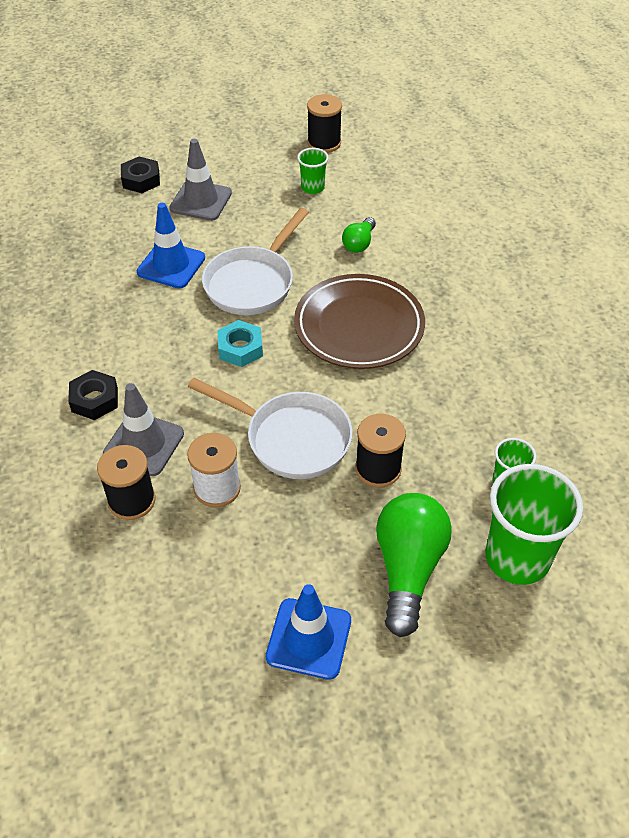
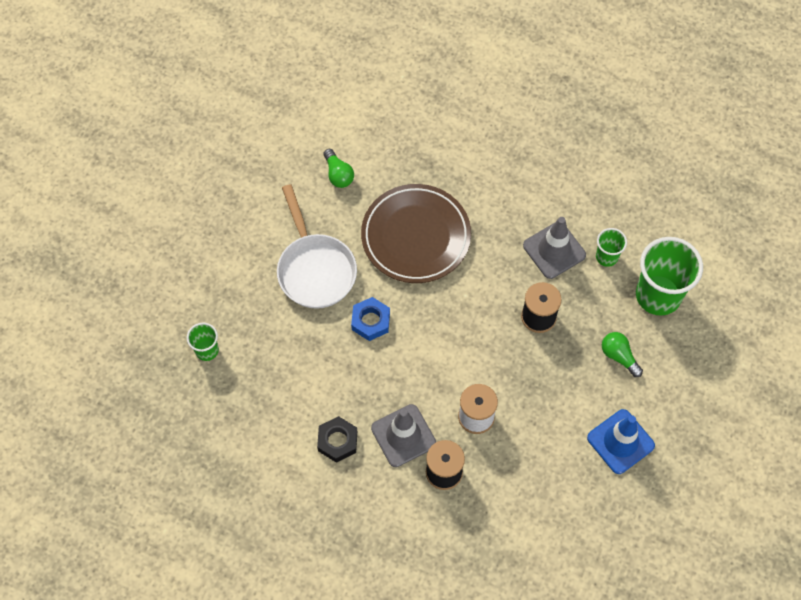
camera: 50 degrees left, 15 degrees up
black nut [121,156,160,193] -> none
blue traffic cone [137,203,205,288] -> none
grey traffic cone [170,139,232,221] -> grey traffic cone moved to [523,217,586,279]
white pan [188,378,353,479] -> none
turquoise nut [217,320,263,367] -> blue nut [351,297,390,341]
green cup [297,148,329,194] -> green cup moved to [187,322,219,361]
black spool [307,94,342,153] -> none
green light bulb [376,493,452,637] -> green light bulb [602,332,643,377], size x0.51

